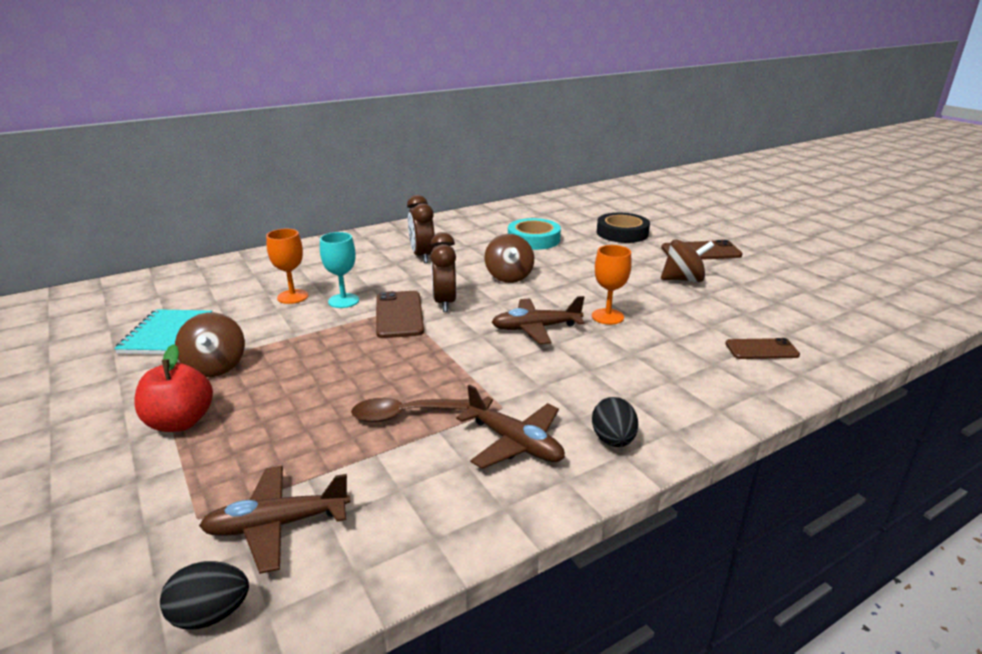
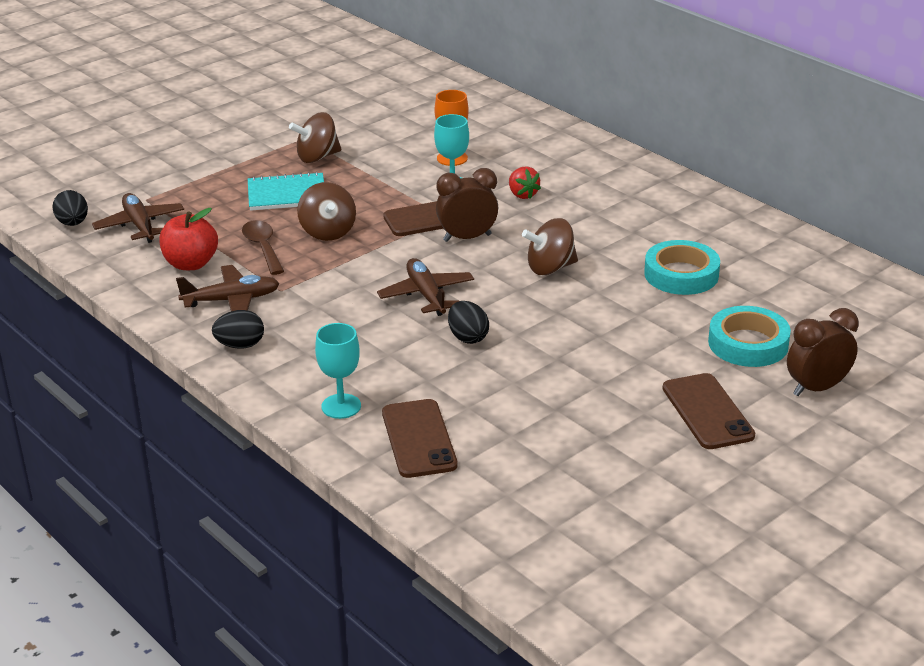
camera: 80 degrees right, 5 degrees up
turquoise notebook [114,309,212,354] -> turquoise notebook moved to [248,172,324,211]
red apple [134,344,213,432] -> red apple moved to [159,208,218,270]
brown clock [407,195,435,263] -> brown clock moved to [787,308,859,396]
brown plane [456,384,565,469] -> brown plane turned 135 degrees counterclockwise [176,265,280,311]
orange goblet [592,245,632,325] -> black egg [448,301,489,344]
black tape [597,213,650,243] -> turquoise tape [708,306,791,367]
brown spinning top [661,239,715,282] -> brown spinning top moved to [297,182,356,241]
brown phone [725,338,800,359] -> brown phone [382,399,458,478], size x1.50
none -> turquoise goblet [315,323,361,419]
none -> red strawberry [509,167,541,199]

